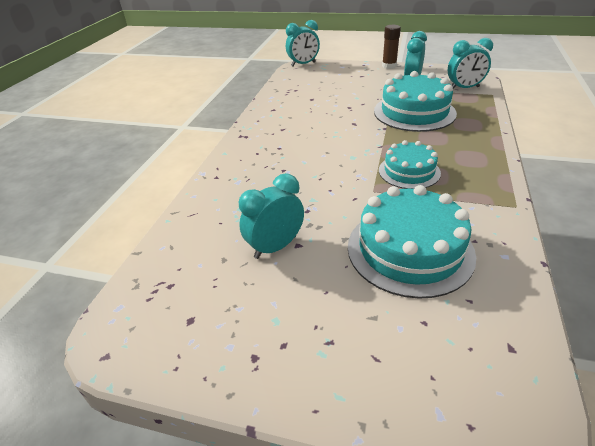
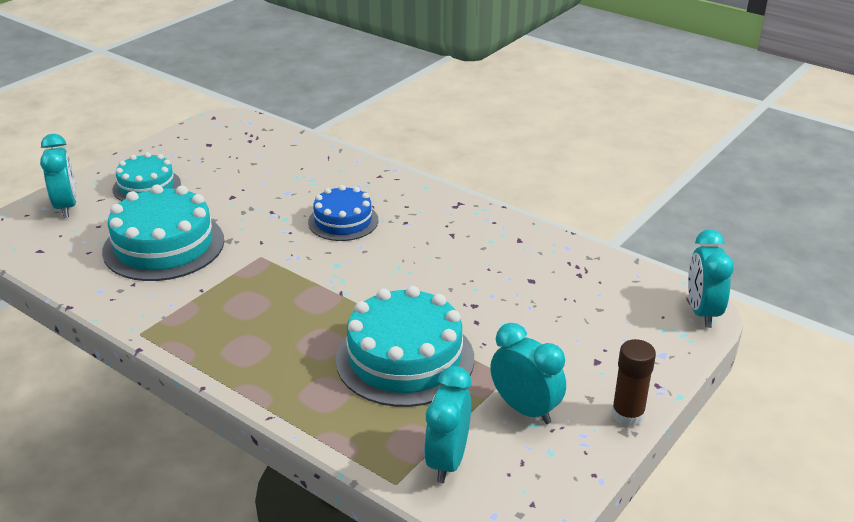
camera: 110 degrees right, 5 degrees down
turquoise clock [239,173,304,259] -> turquoise clock moved to [40,134,77,218]
turquoise cake [379,140,441,189] -> turquoise cake moved to [113,152,181,201]
none -> blue cake [308,185,378,241]

